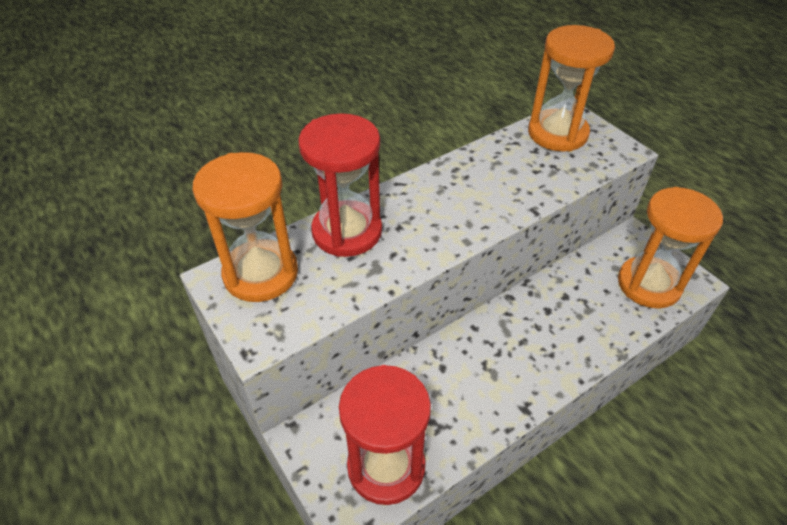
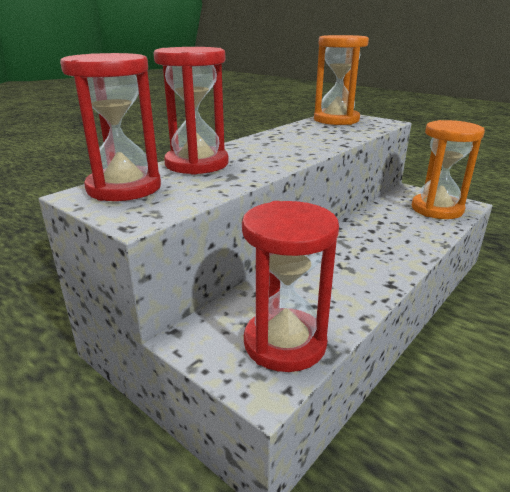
camera: 15 degrees left, 20 degrees down
orange hourglass [192,152,298,302] -> red hourglass [60,53,161,201]

